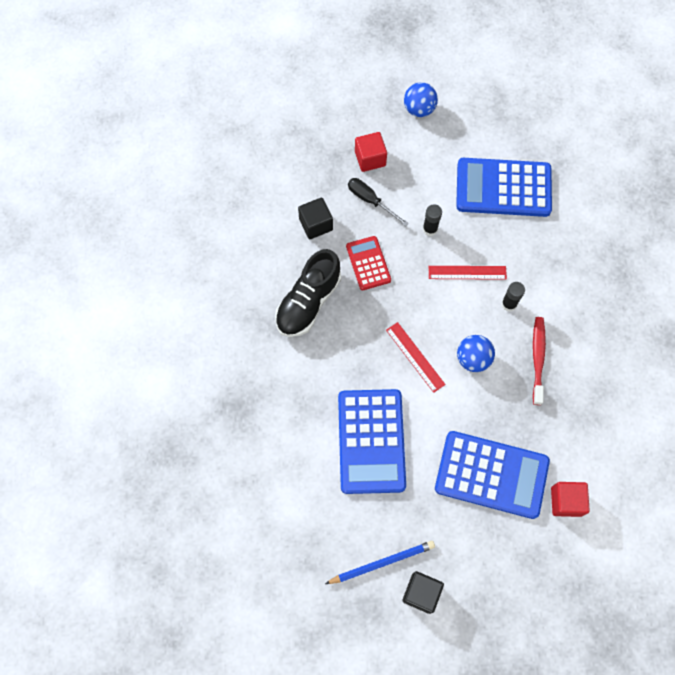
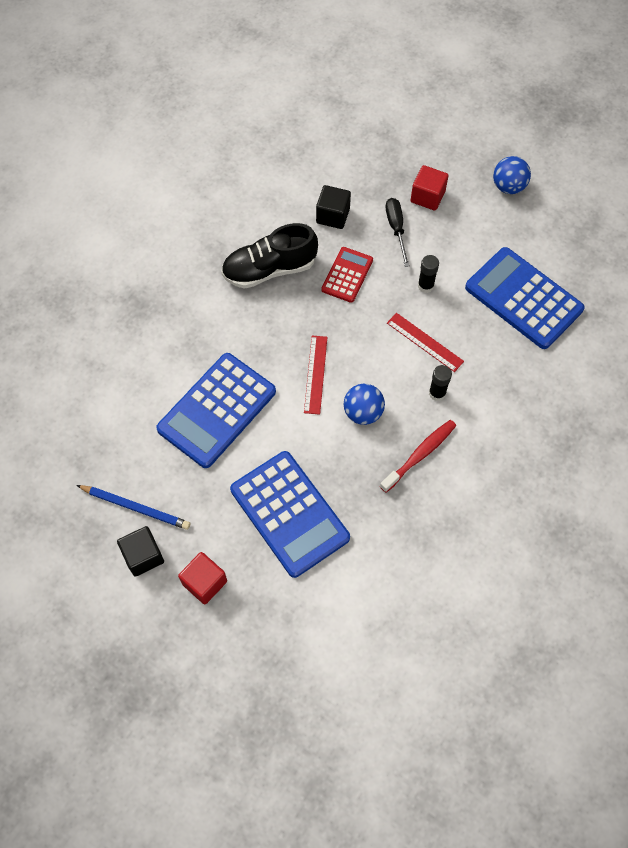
camera: 40 degrees right, 5 degrees down
red cube [551,482,590,517] -> red cube moved to [178,552,227,604]

